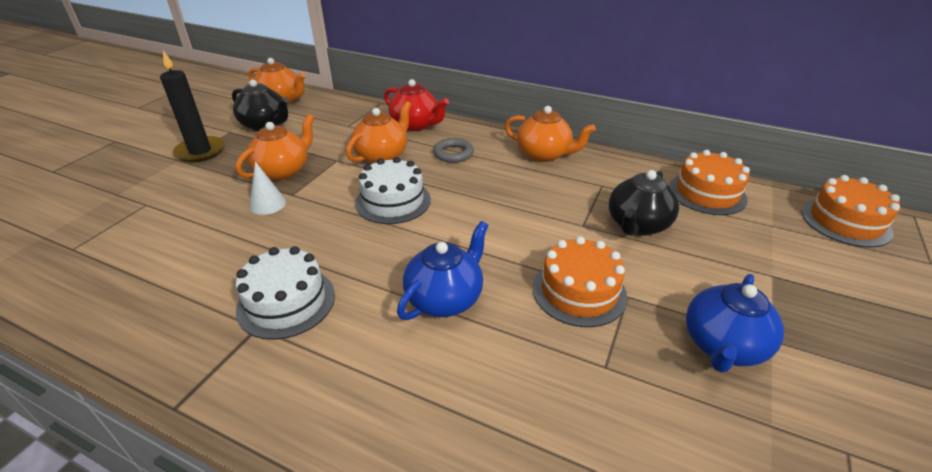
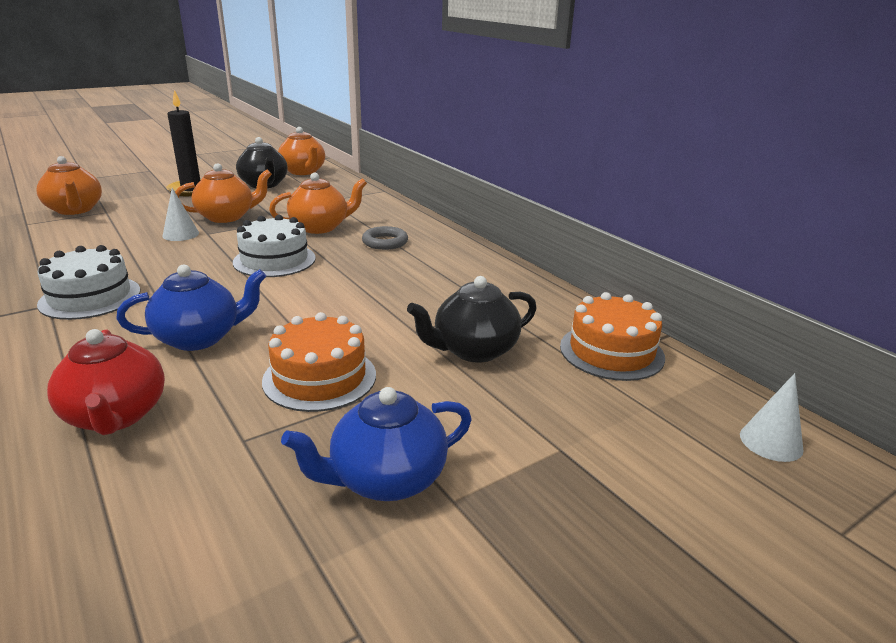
camera: 30 degrees right, 10 degrees down
red teapot [384,79,449,131] -> red teapot moved to [47,329,165,435]
orange teapot [505,106,596,162] -> orange teapot moved to [36,156,102,215]
orange cake [801,175,900,248] -> white cone [740,373,803,462]

